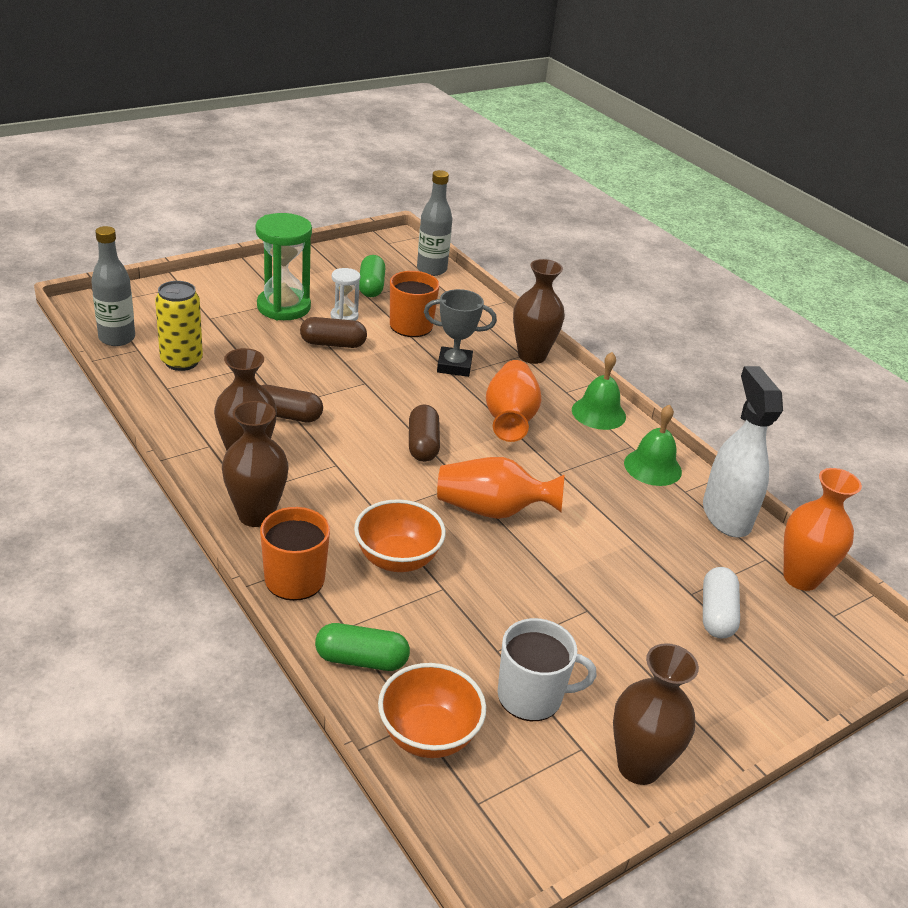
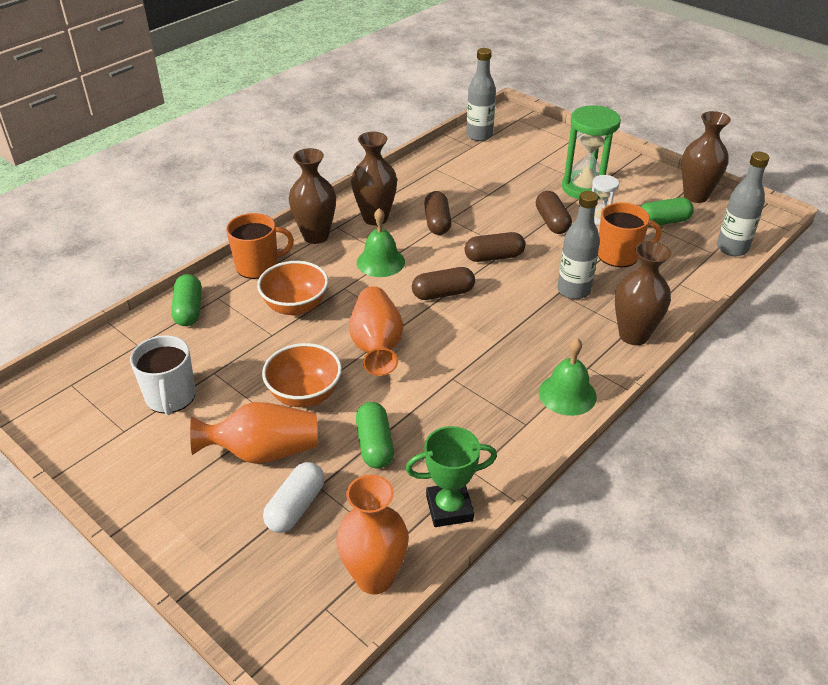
camera: 80 degrees right, 5 degrees up
yellow can [155,281,203,371] -> none
orange bowl [378,663,486,758] -> orange bowl moved to [262,343,342,407]
grey trophy [424,289,497,377] -> grey bottle [558,191,600,299]
orange vase [486,360,541,442] -> orange vase moved to [190,402,318,464]
brown vase [613,643,699,785] -> brown vase moved to [682,111,731,203]
green bell [624,404,682,486] -> green bell moved to [357,208,405,277]
white spray bottle [703,366,783,538] -> green trophy [406,426,497,527]
white capsule [703,567,740,639] -> white capsule turned 60 degrees counterclockwise [263,462,325,533]
none -> green capsule [356,402,394,469]
none -> brown capsule [465,232,525,262]

